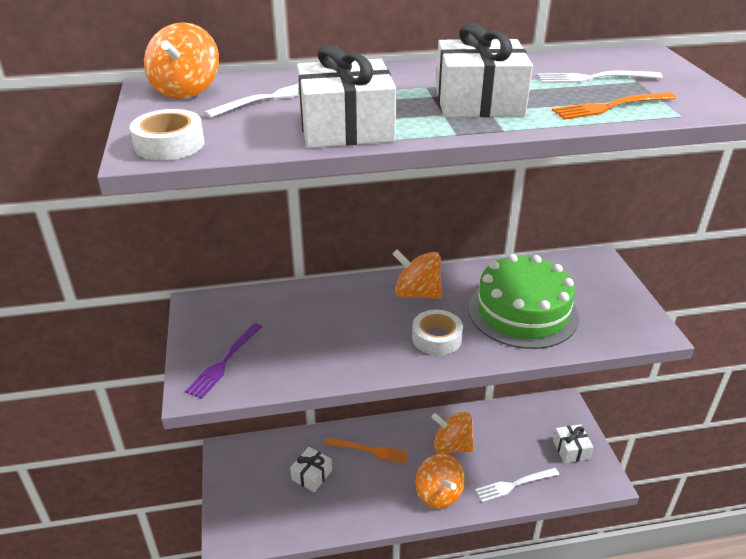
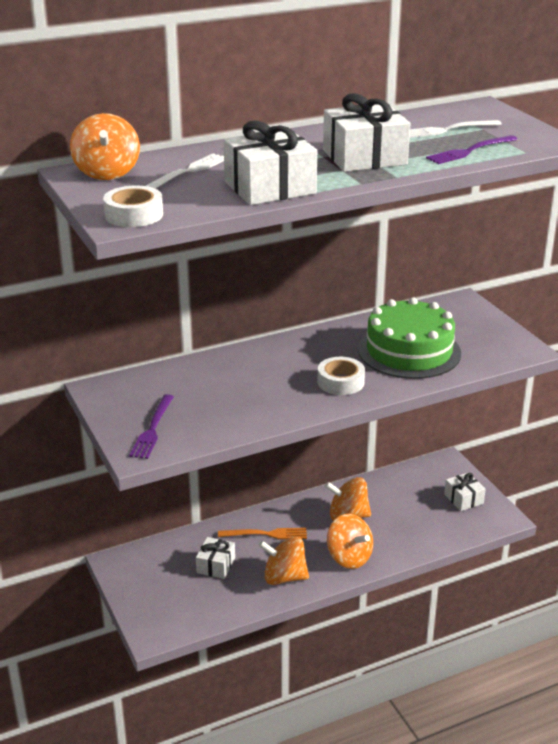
camera: 15 degrees left, 5 degrees down
orange spinning top [393,250,442,299] -> orange spinning top moved to [259,536,309,585]
white fork [475,468,559,502] -> none
orange fork [552,92,676,120] -> purple fork [426,135,518,164]

